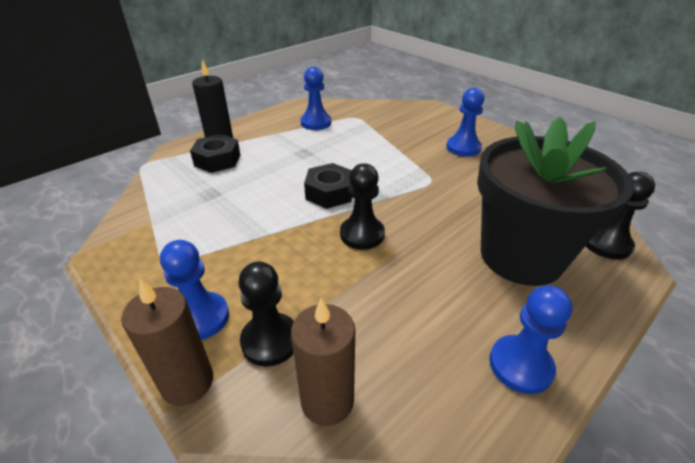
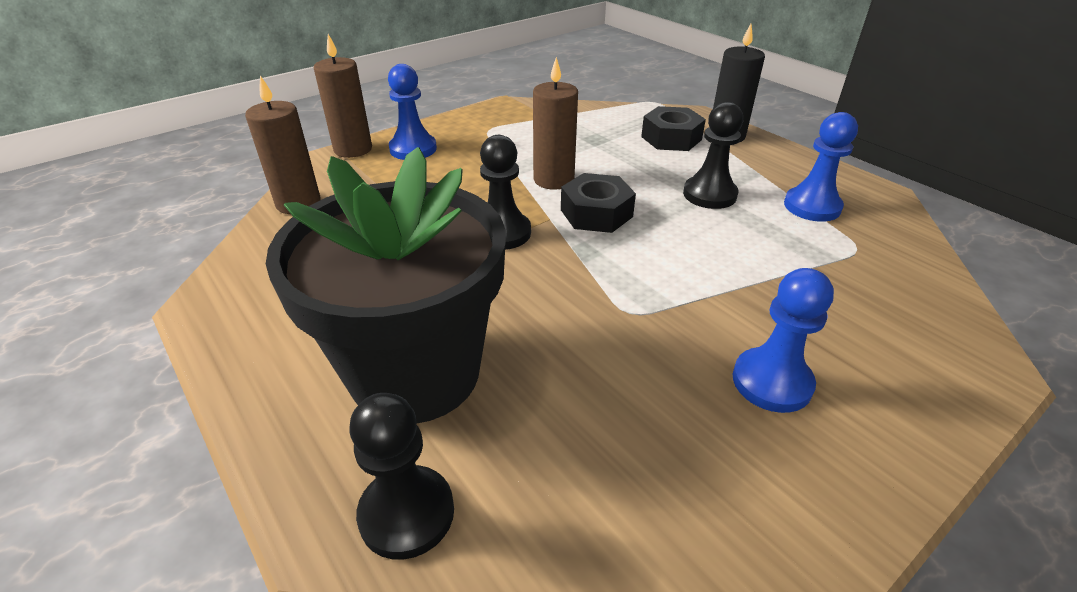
camera: 95 degrees right, 0 degrees up
black pawn [238,261,294,367] -> black pawn moved to [683,102,743,209]
blue pawn [489,285,572,394] -> none
none -> brown candle [533,57,578,190]

